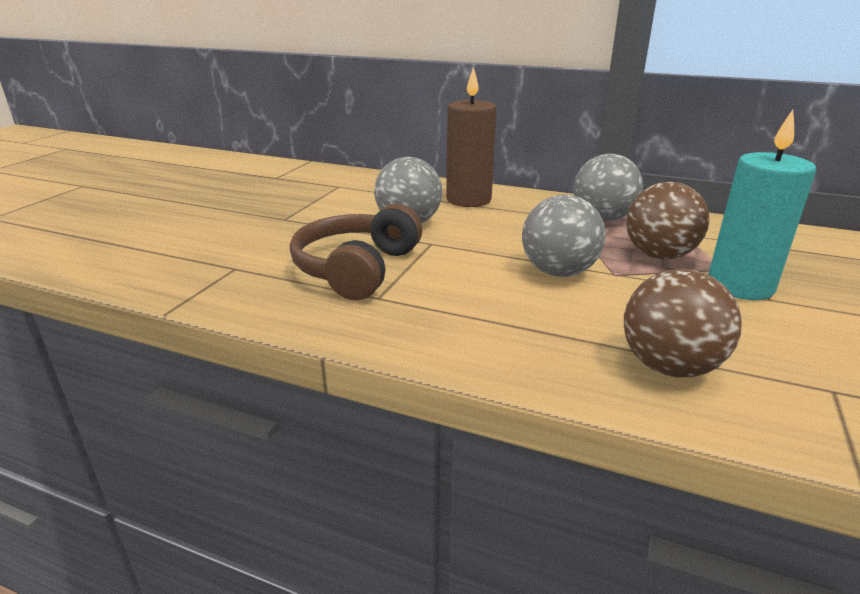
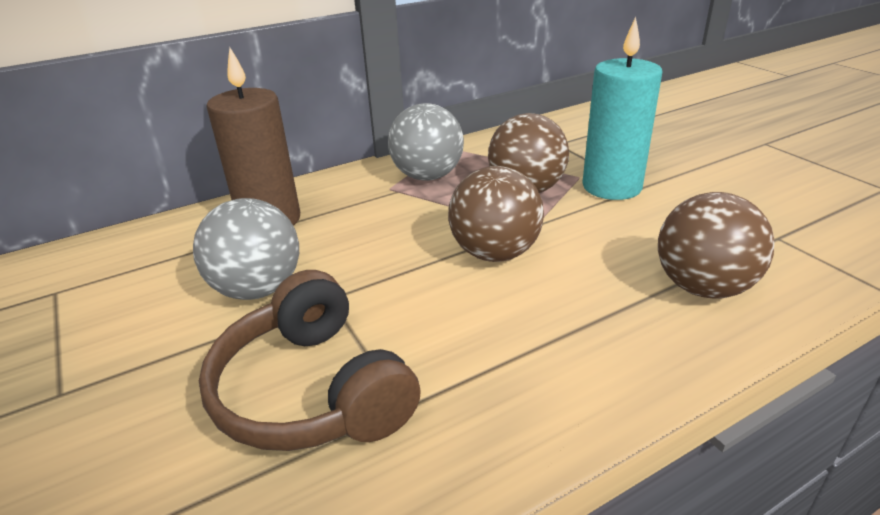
camera: 50 degrees left, 5 degrees up
grey ball [522,195,606,277] -> brown ball [448,166,544,262]

